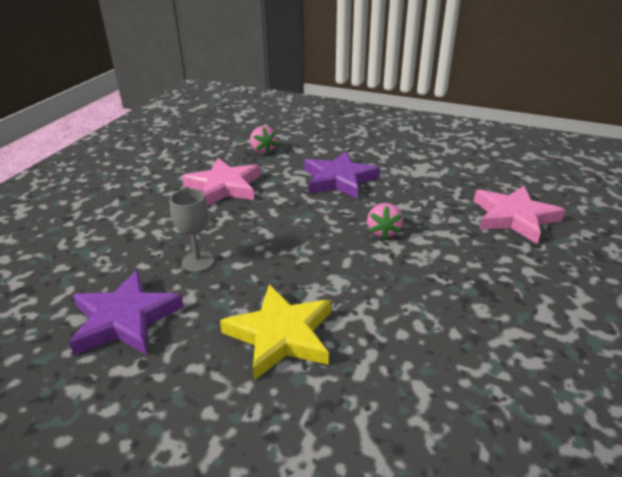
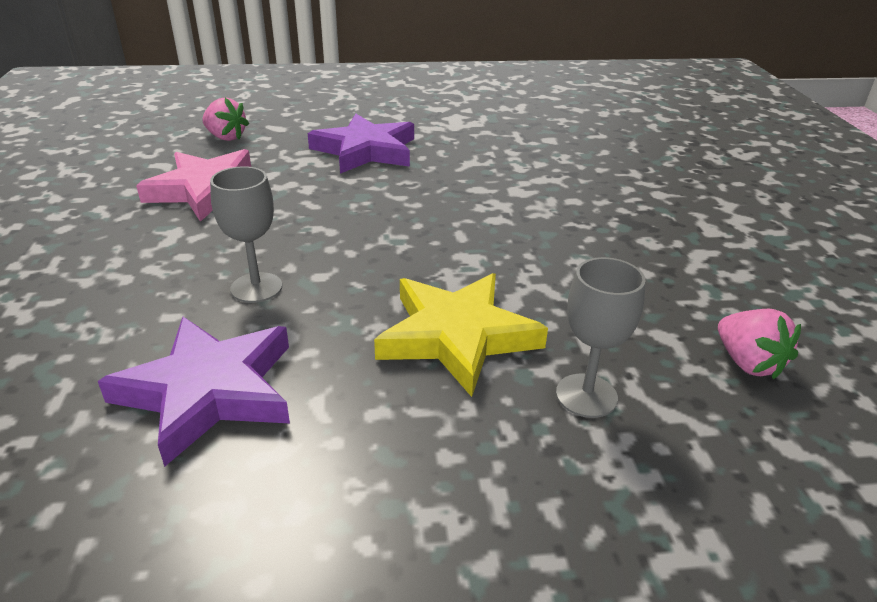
camera: 30 degrees left, 0 degrees up
pink strawberry [367,203,403,240] -> pink strawberry moved to [718,309,801,380]
pink star [474,186,565,244] -> none
none -> grey goblet [556,257,646,418]

